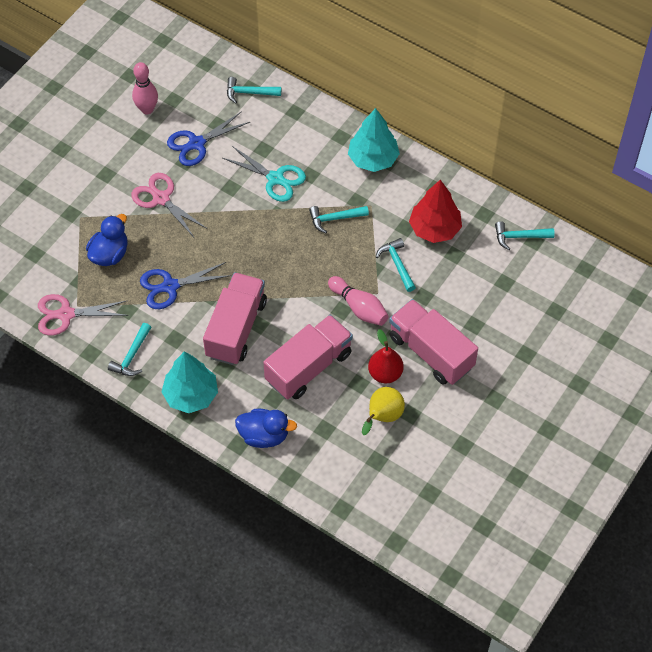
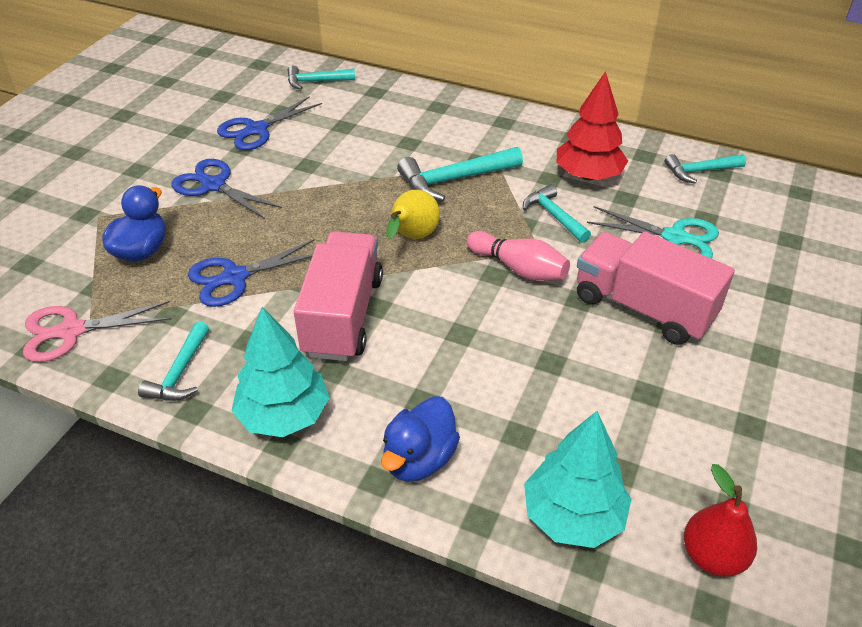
camera: 10 degrees left, 15 degrees down
pink scissors [131,173,207,237] -> blue scissors [171,159,282,219]
pink bowling pin [132,62,158,114] -> none
turquoise scissors [223,146,306,202] -> turquoise scissors moved to [587,206,719,259]
blue duck [235,409,297,448] -> blue duck turned 120 degrees clockwise [381,396,460,482]
pink truck [264,315,353,399] -> none
turquoise hammer [309,206,369,233] -> turquoise hammer [397,147,523,201], size x1.56
turquoise tree [348,108,400,172] -> turquoise tree moved to [524,411,631,548]
yellow pear [362,387,405,435] -> yellow pear moved to [386,190,440,239]
red pear [368,329,404,384] -> red pear moved to [684,464,757,577]

